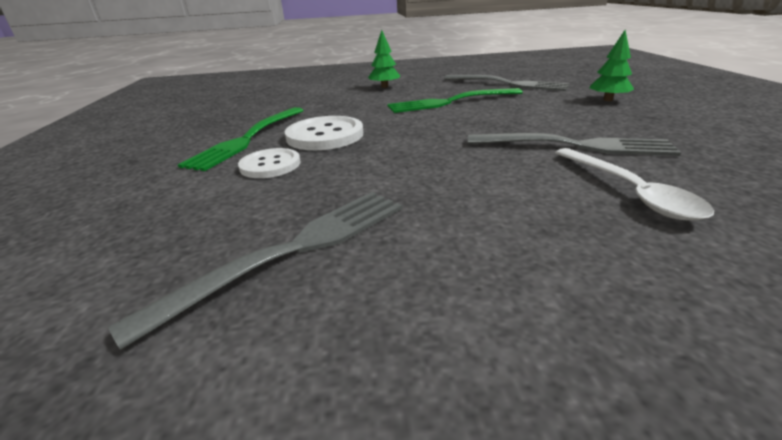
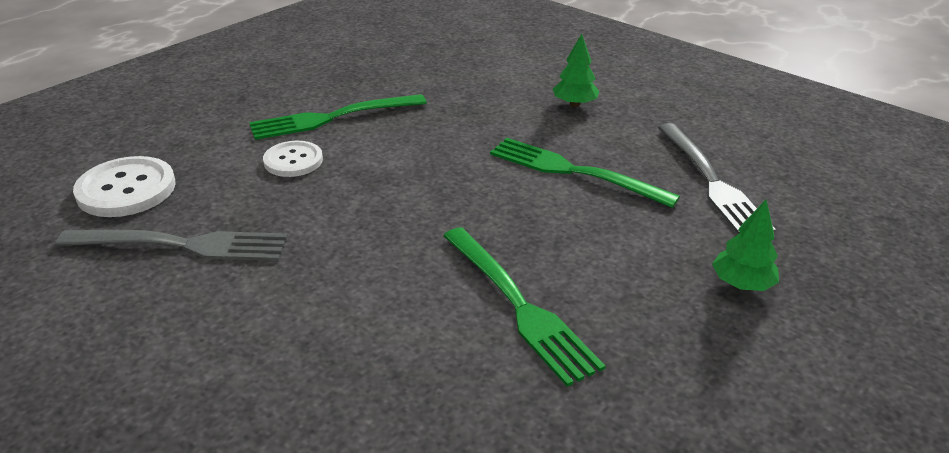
camera: 45 degrees right, 5 degrees up
white button [285,116,363,150] -> white button moved to [73,156,176,217]
grey fork [468,133,681,156] -> green fork [443,227,606,387]
white spoon [555,148,714,221] -> none

